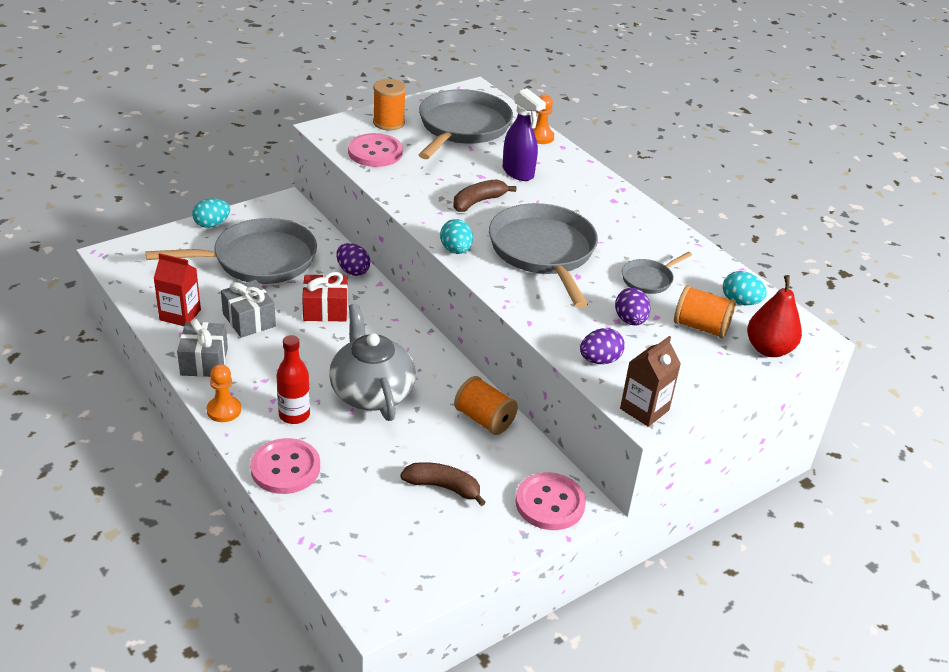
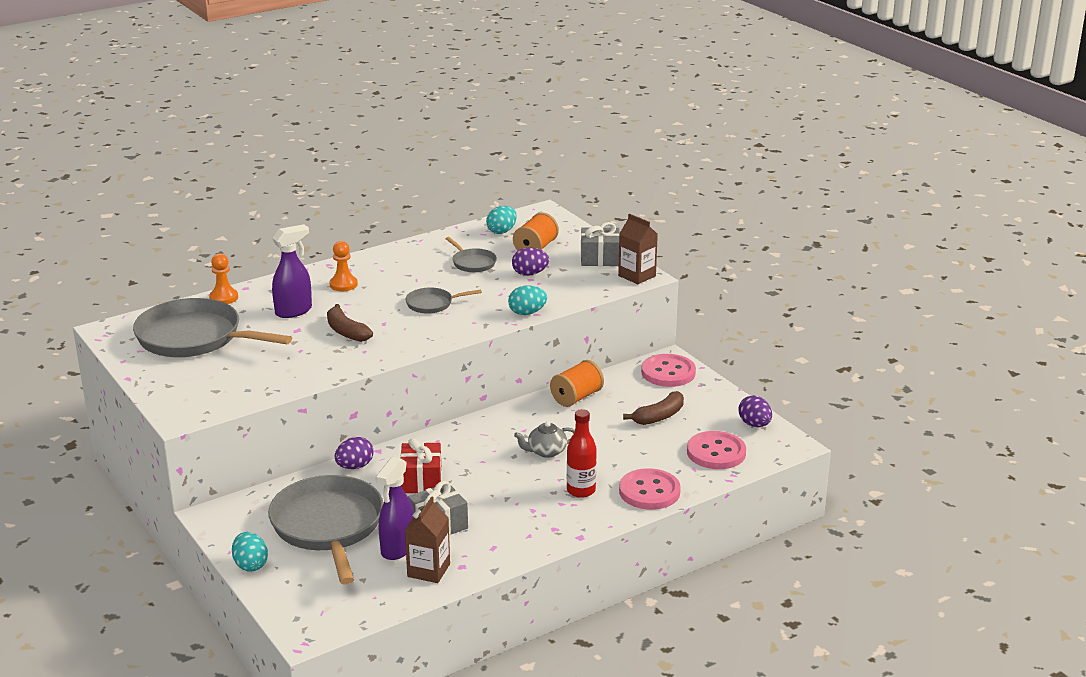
camera: 85 degrees left, 10 degrees down
red carton [153,253,201,326] -> brown carton [405,496,450,583]
grey gift [177,319,228,377] -> grey gift moved to [581,222,620,266]
orange pawn [207,364,241,422] -> orange pawn moved to [329,241,358,291]
grey teapot [329,303,416,421] -> grey teapot [514,421,575,458], size x0.50
pink button [348,133,403,167] -> pink button moved to [687,431,746,469]
orange spool [373,79,406,131] -> none
brown banana [400,462,486,506] -> brown banana turned 150 degrees counterclockwise [623,391,684,425]
turquoise egg [440,219,473,254] -> turquoise egg moved to [508,285,547,315]
grey pan [489,203,598,308] -> grey pan [406,288,482,314], size x0.47
purple egg [580,328,625,364] -> purple egg moved to [738,395,772,427]
red pear [747,275,802,357] -> none
none -> purple spray bottle [376,457,414,560]

